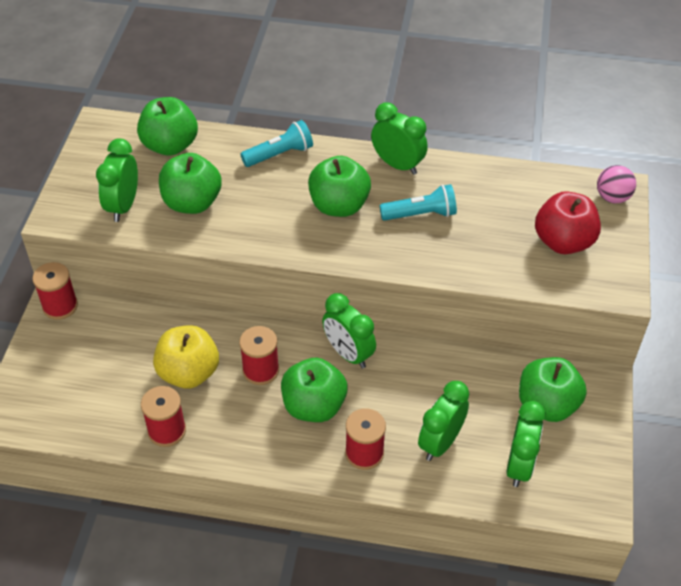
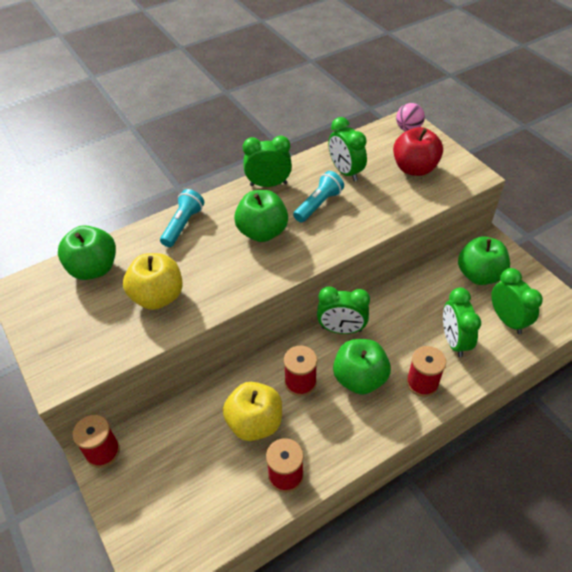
camera: 40 degrees left, 0 degrees up
green clock [96,139,138,222] -> green clock moved to [328,117,367,182]
green apple [159,153,222,214] -> yellow apple [123,253,183,310]

